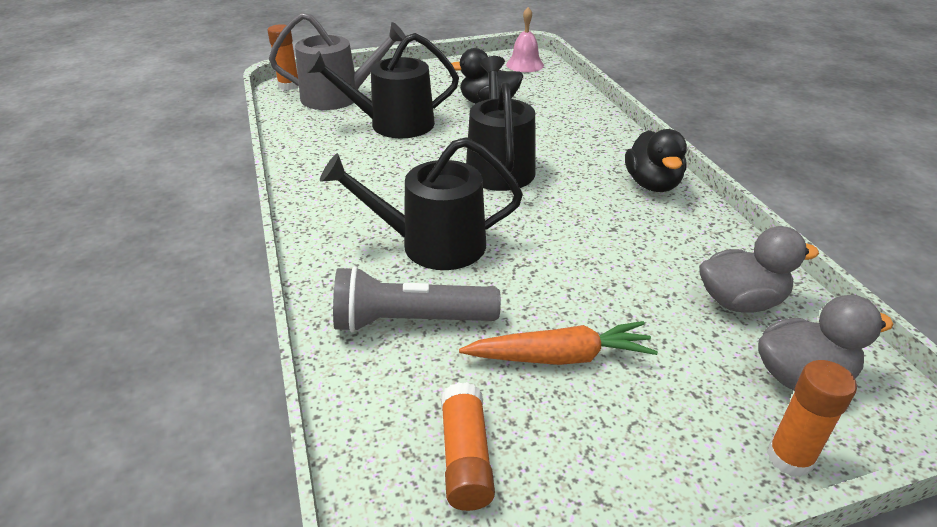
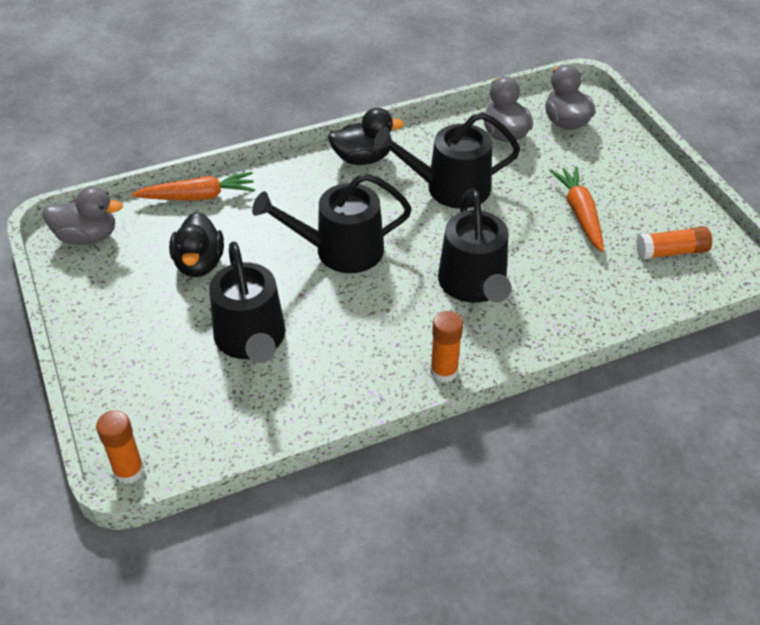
camera: 95 degrees left, 10 degrees up
grey watering can [269,12,405,110] -> none
grey flashlight [333,266,501,333] -> none
pink bell [506,7,544,72] -> grey duck [43,187,123,245]
orange glue stick [767,360,857,477] -> orange glue stick moved to [431,311,463,382]
none -> orange carrot [131,172,255,201]
none -> black watering can [373,112,520,209]

